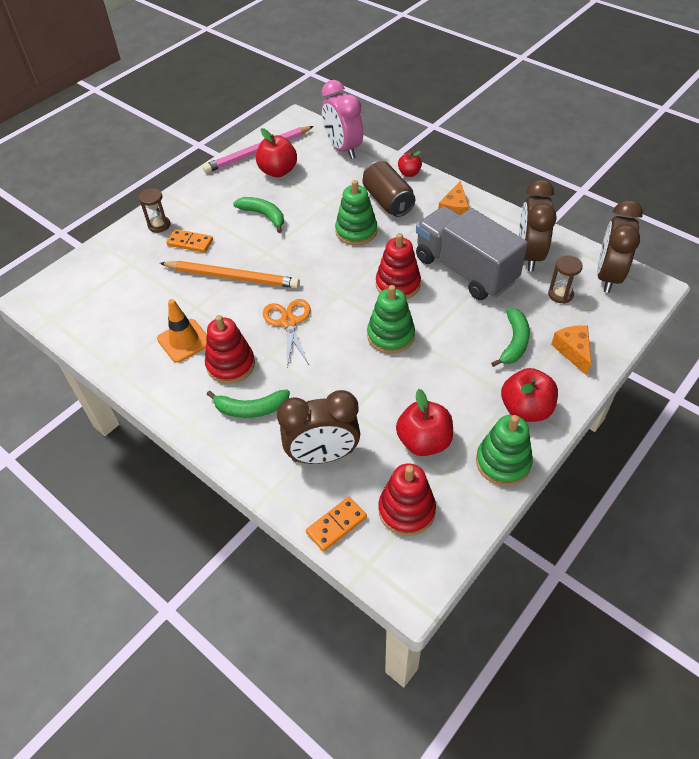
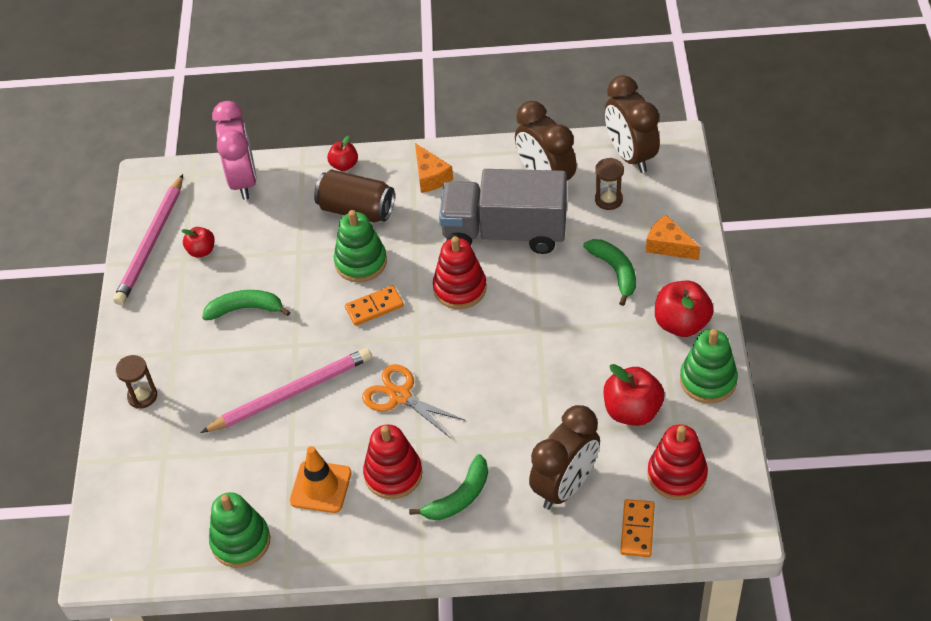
camera: 40 degrees left, 0 degrees up
orange pencil [160,261,300,288] -> pink pencil [200,348,372,433]
orange domino [166,229,213,253] -> orange domino moved to [345,285,404,326]
red apple [256,128,297,177] -> red apple [181,227,215,257], size x0.58
pink clock [322,80,363,159] -> pink clock turned 120 degrees counterclockwise [212,101,257,200]
green stacking toy [367,285,415,354] -> green stacking toy moved to [209,492,270,568]

